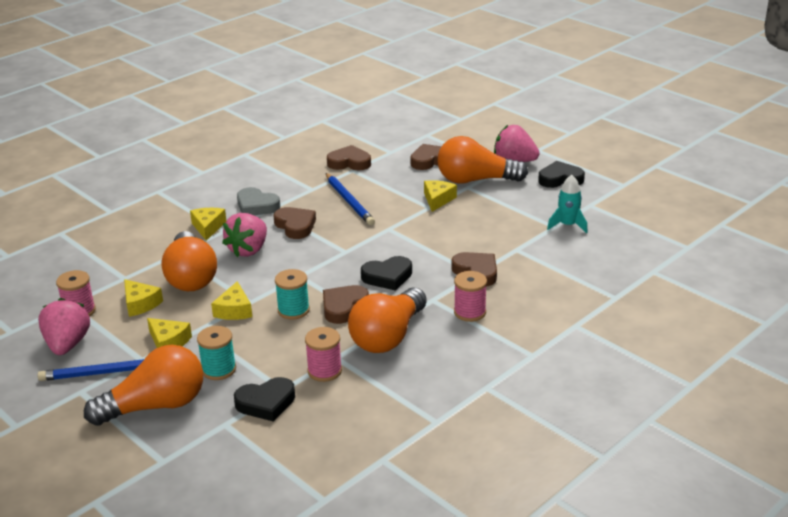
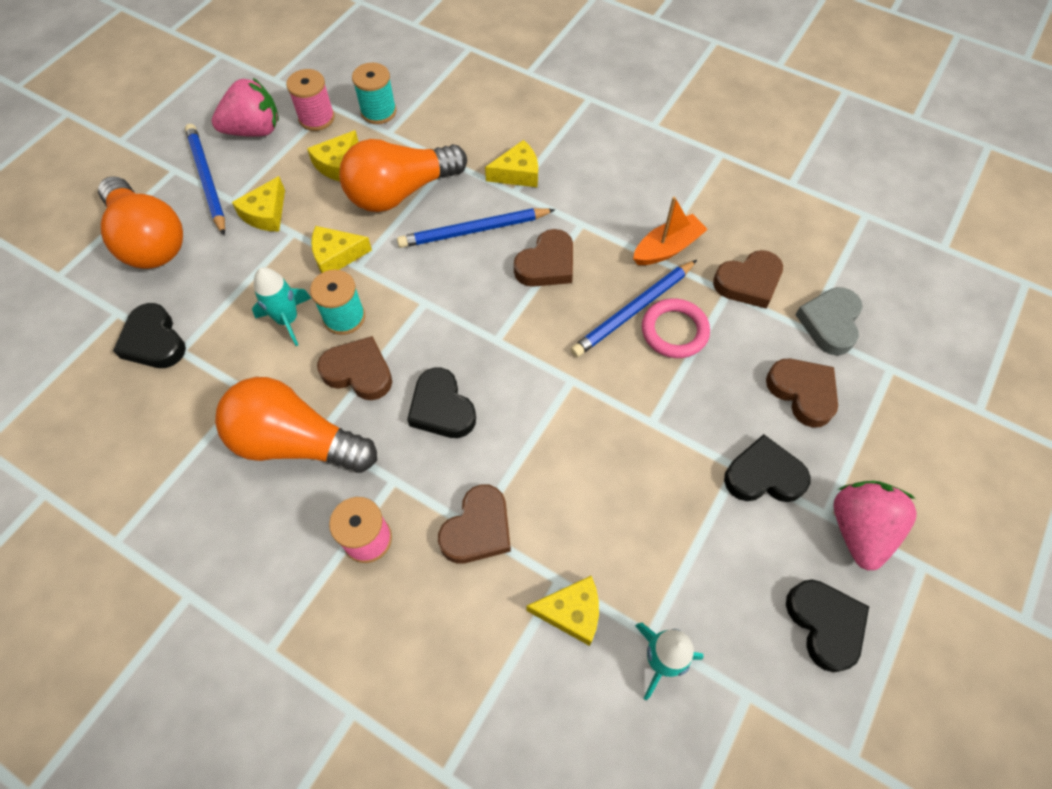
camera: 75 degrees right, 30 degrees up
turquoise spool [197,326,236,380] -> turquoise spool moved to [352,62,397,124]
pink strawberry [222,213,267,257] -> blue pencil [397,208,555,248]
grey heart [237,187,280,215] -> grey heart moved to [795,287,863,355]
pink spool [305,327,342,382] -> none
brown heart [327,145,371,170] -> brown heart turned 75 degrees clockwise [713,250,783,309]
yellow cheese [424,180,457,212] -> yellow cheese moved to [527,576,599,646]
orange light bulb [437,136,528,184] -> black heart [724,434,811,502]
none -> turquoise rocket [252,267,311,346]
none -> orange boat [633,197,708,265]
none -> pink ring [642,298,710,358]

